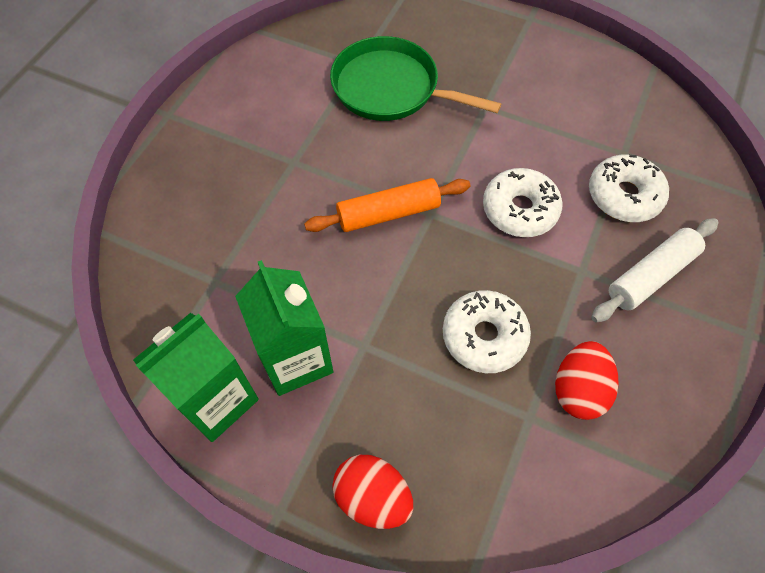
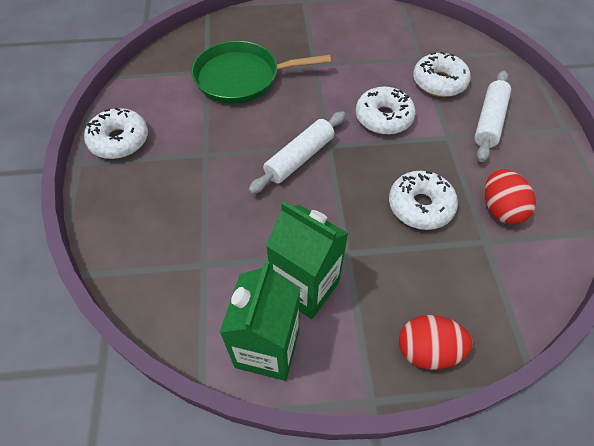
camera: 30 degrees left, 5 degrees down
orange rolling pin [304,178,470,232] -> white rolling pin [249,111,346,194]
none -> white donut [84,108,148,159]

